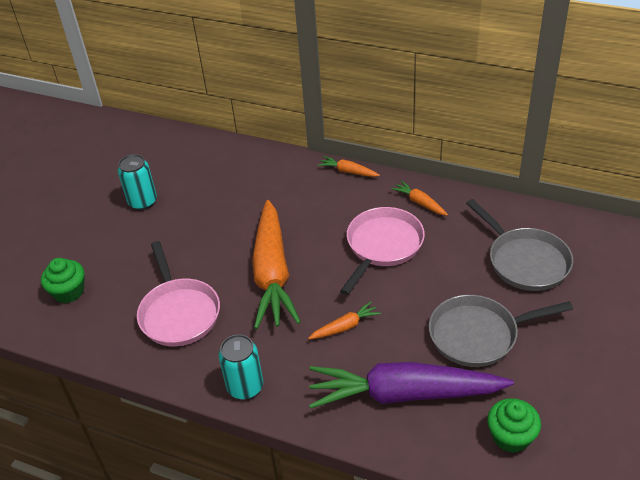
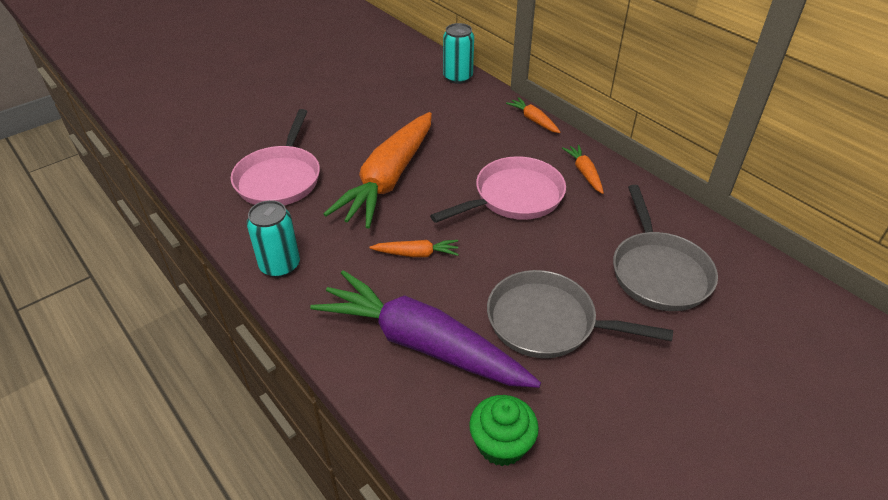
camera: 25 degrees right, 0 degrees up
green cupcake [41,258,85,303] -> none
turquoise can [118,154,157,210] -> turquoise can moved to [443,23,474,84]

